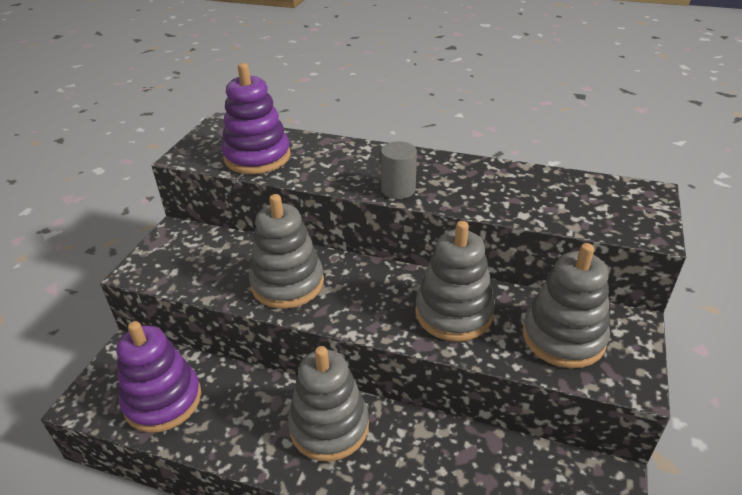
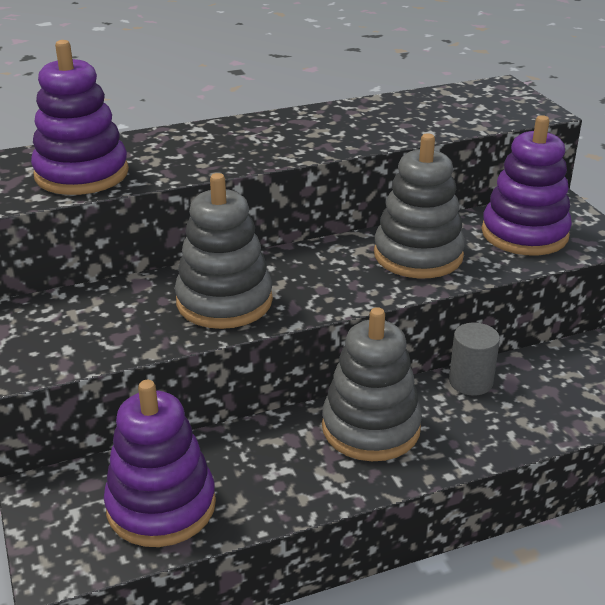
camera: 40 degrees left, 5 degrees down
grey cylinder [381,141,417,199] -> grey cylinder moved to [449,323,500,396]
grey stacking toy [523,243,610,368] -> purple stacking toy [482,115,572,256]

